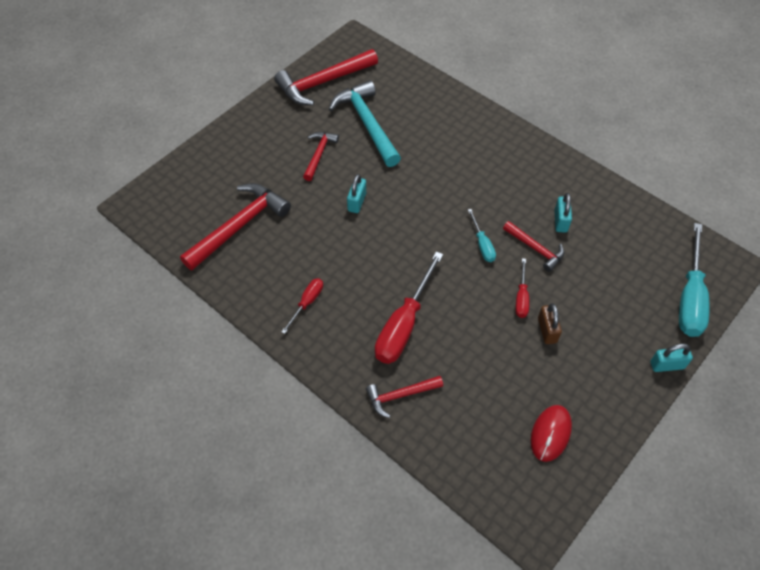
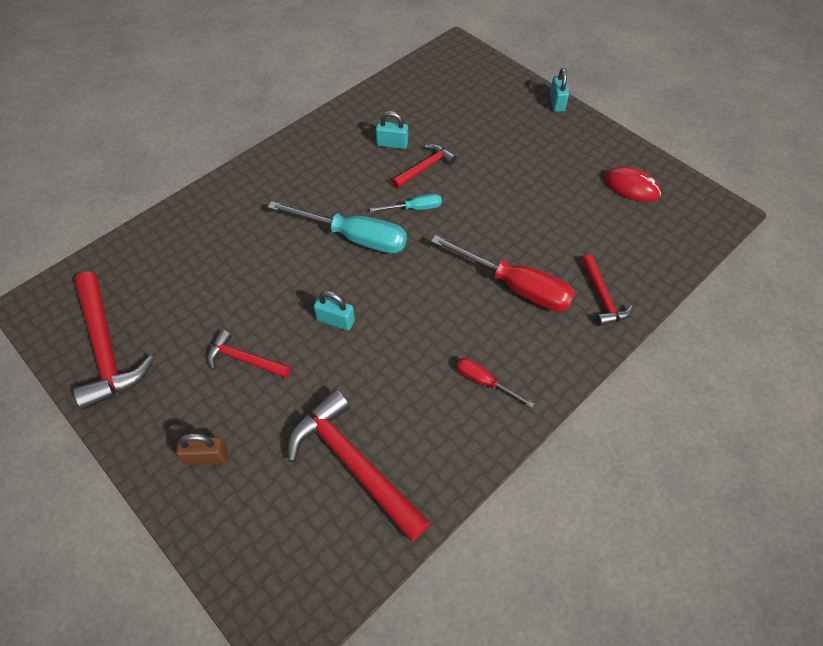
camera: 85 degrees left, 0 degrees up
turquoise hammer [329,80,401,167] -> none
red screwdriver [516,258,529,318] -> none
brown padlock [538,303,562,344] -> brown padlock moved to [176,434,228,465]
turquoise screwdriver [679,223,710,337] -> turquoise screwdriver moved to [267,201,407,254]

